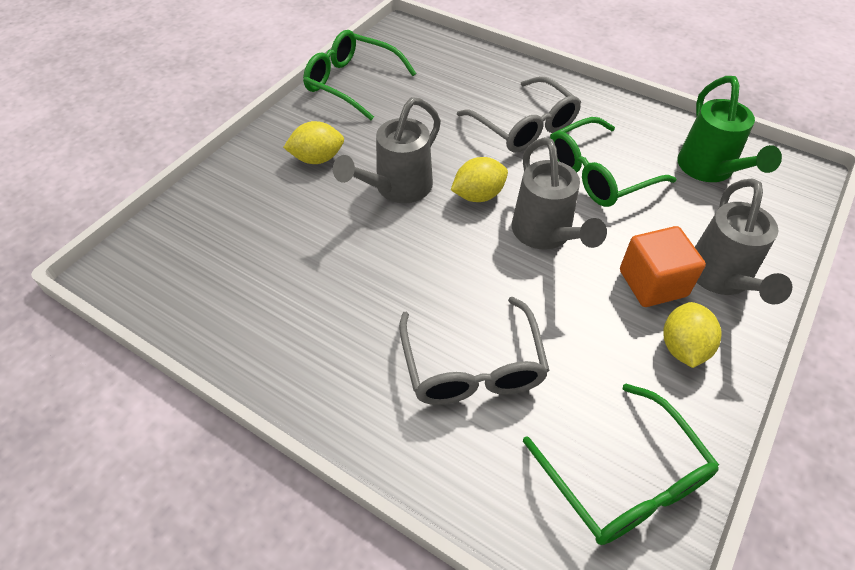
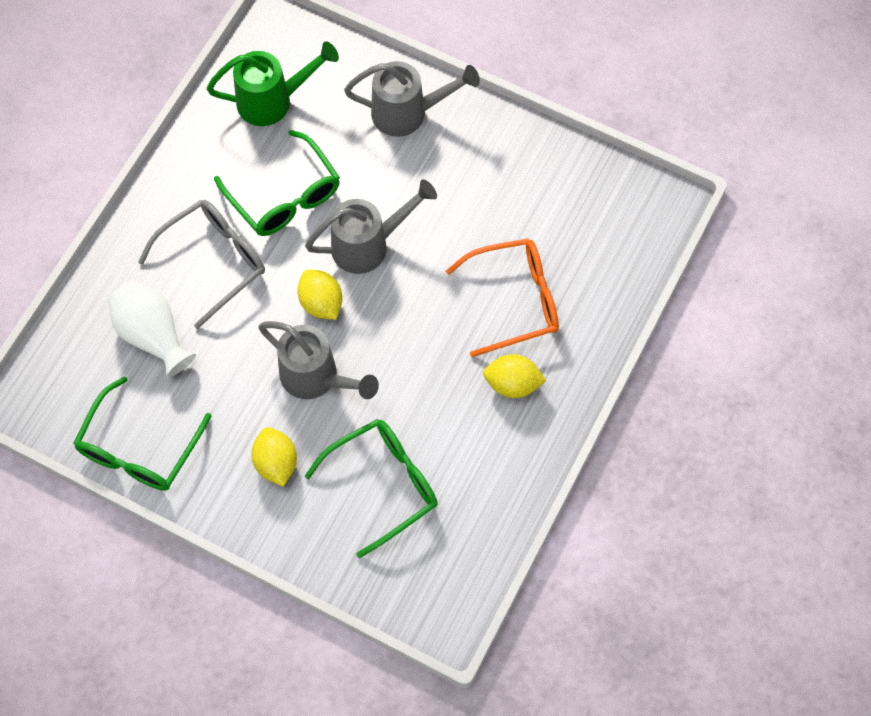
camera: 95 degrees left, 15 degrees up
grey glasses [399,297,550,405] -> orange glasses [446,238,559,357]
green glasses [523,383,719,545] -> green glasses moved to [304,419,438,558]
orange cube [620,226,706,307] -> none
yellow lemon [663,302,722,368] -> yellow lemon moved to [483,354,547,398]
none -> white vase [108,281,196,378]

